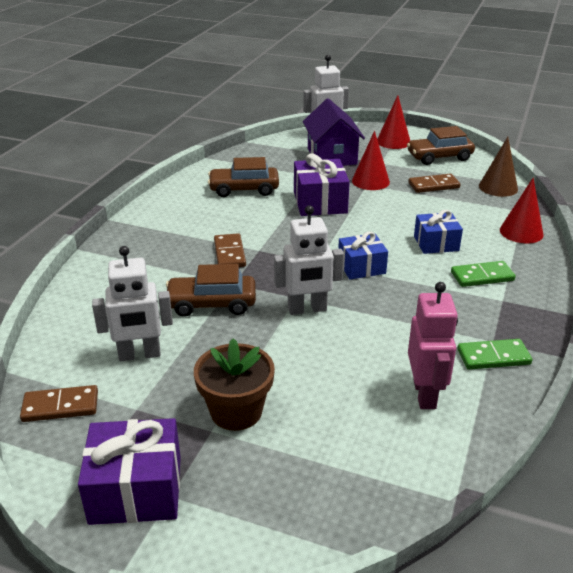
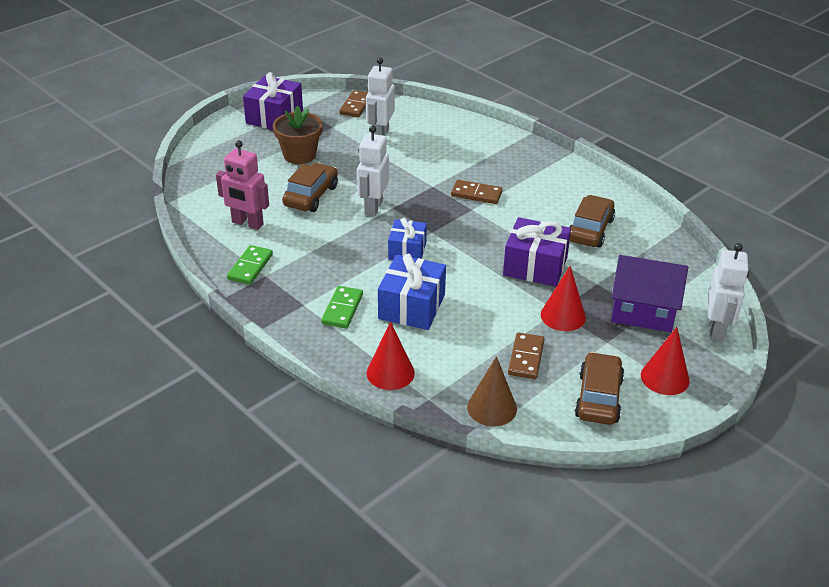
camera: 115 degrees right, 5 degrees up
brown car [166,264,256,317] -> brown car moved to [282,163,338,212]
blue gift [414,210,463,254] -> blue gift [378,254,446,330], size x1.51

